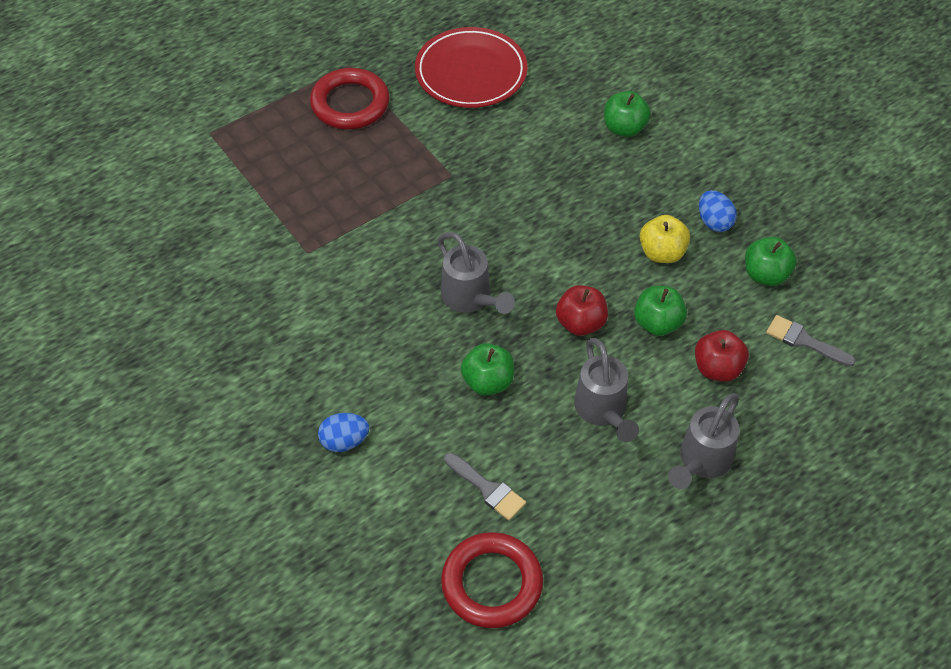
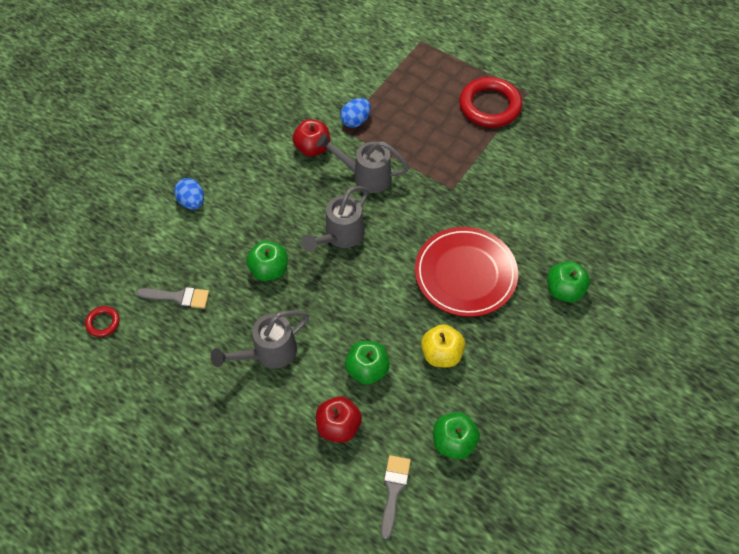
camera: 70 degrees right, 5 degrees up
red plate [415,27,527,108] -> red plate moved to [415,227,518,317]
red ring [441,532,543,628] -> red ring [85,306,120,337], size x0.46
grey brush [444,453,526,521] -> grey brush turned 105 degrees counterclockwise [136,287,209,309]
red apple [556,285,608,336] -> red apple moved to [292,119,330,156]
grey watering can [668,393,739,489] -> grey watering can moved to [316,133,409,193]
blue egg [699,190,737,232] -> blue egg moved to [340,98,371,128]

